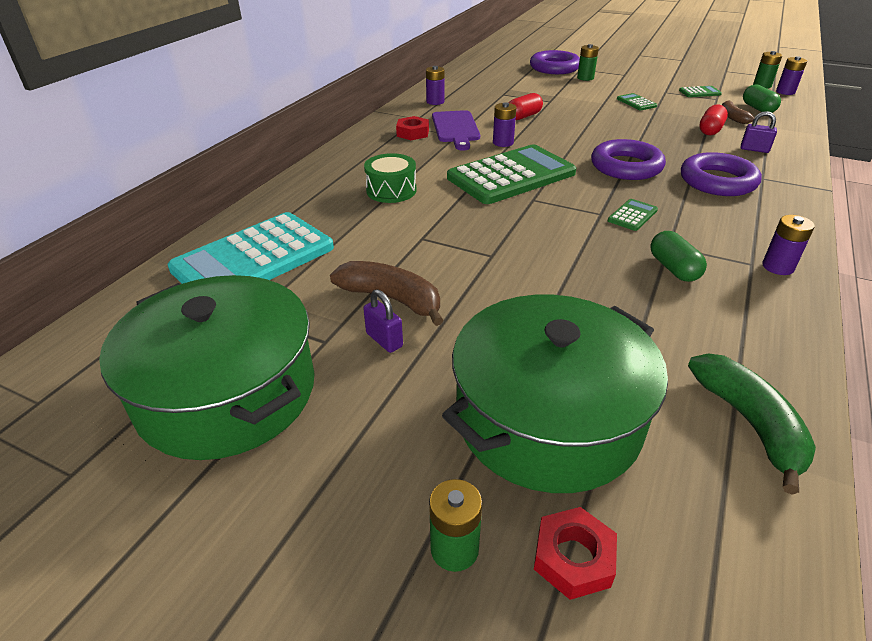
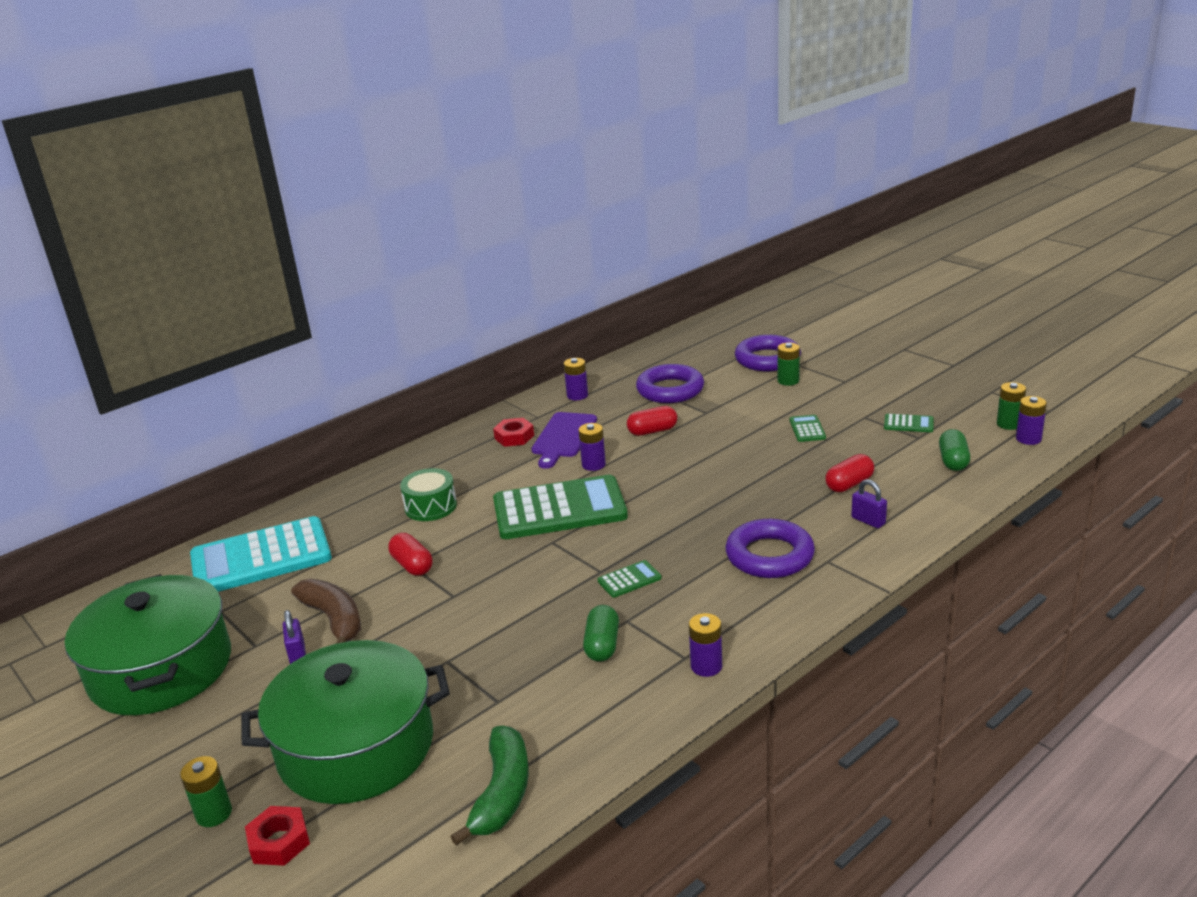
camera: 25 degrees right, 10 degrees down
purple ring [591,139,666,180] -> purple ring moved to [636,364,704,403]
brown banana [722,100,754,124] -> none
none -> red capsule [388,533,432,576]

